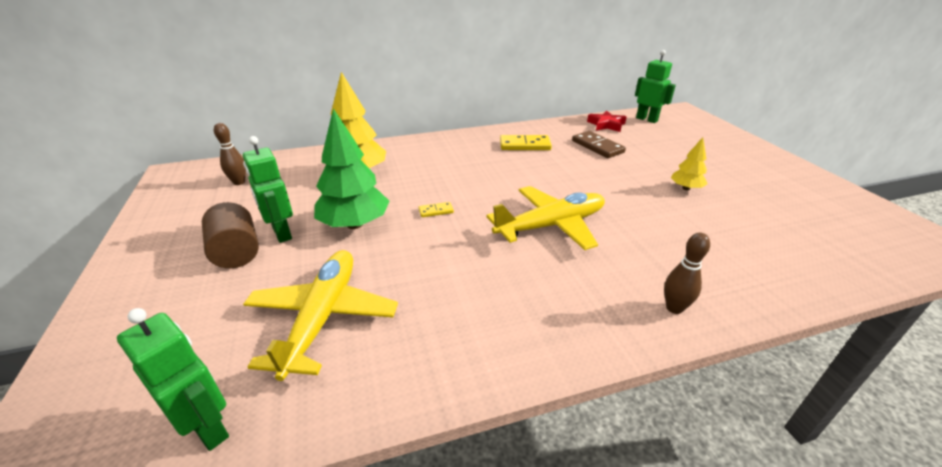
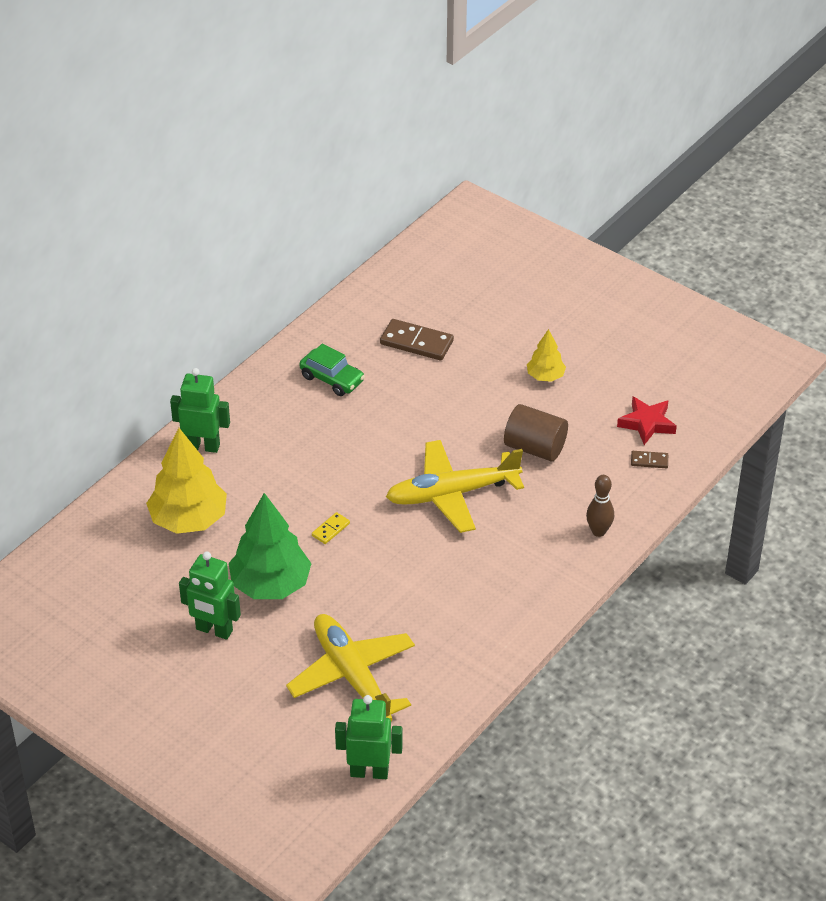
camera: 35 degrees left, 10 degrees up
brown cylinder [202,202,259,268] -> brown cylinder moved to [504,404,568,461]
brown bowling pin [214,123,246,185] -> none
yellow plane [486,186,605,250] -> yellow plane turned 135 degrees counterclockwise [386,440,524,533]
yellow domino [500,135,552,150] -> green car [299,344,365,396]
red star [587,110,627,132] -> red star moved to [617,396,677,445]
green robot [635,50,676,123] -> green robot moved to [170,368,230,453]
none -> brown domino [631,451,668,468]

